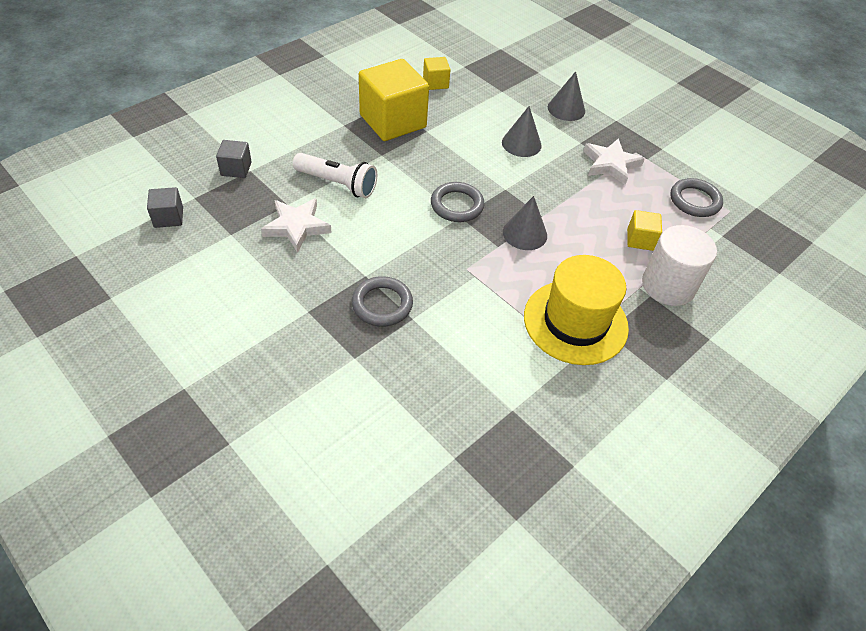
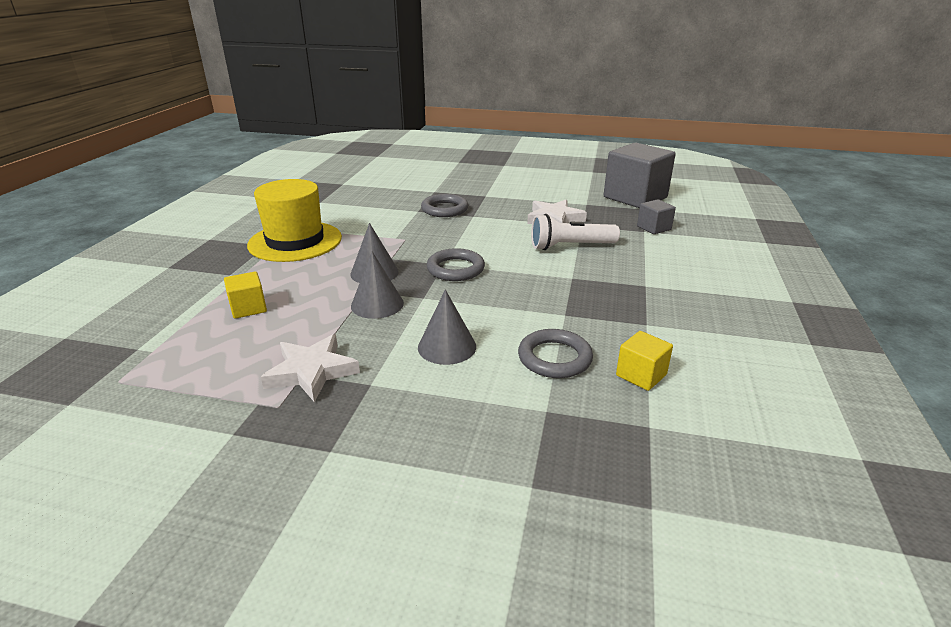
camera: 150 degrees right, 20 degrees down
grey cube [147,187,183,228] -> grey cube [604,142,676,208], size x2.14
yellow cube [359,59,429,141] -> none
grey cone [548,71,585,121] -> grey cone moved to [351,252,404,319]
white cylinder [642,225,717,306] -> none
grey ring [670,178,723,217] -> grey ring moved to [518,329,593,378]

